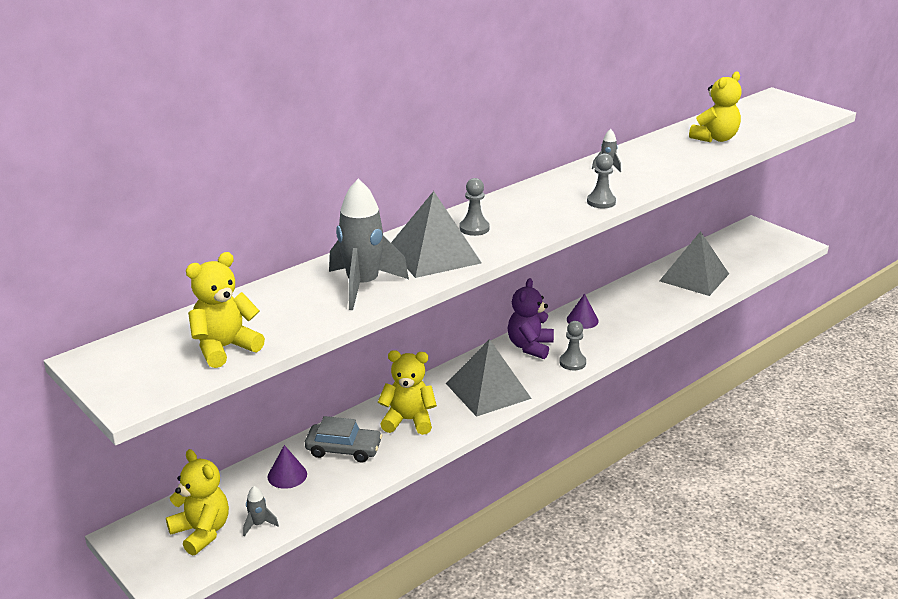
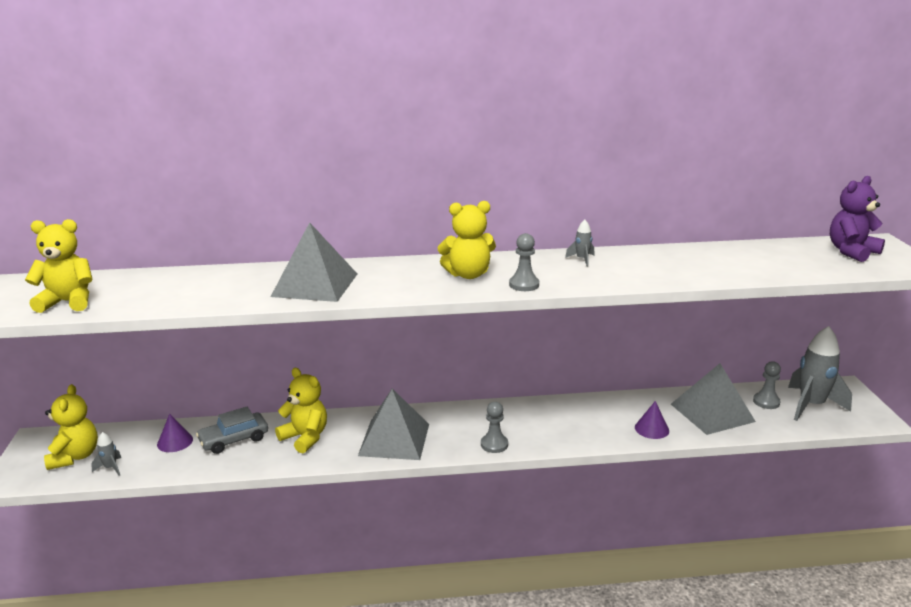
camera: 35 degrees right, 5 degrees down
grey car [305,416,382,463] -> grey car turned 105 degrees clockwise [196,407,268,454]
grey rocket [329,179,409,310] -> grey rocket moved to [788,326,852,421]
grey pawn [459,178,490,236] -> grey pawn moved to [753,361,781,409]
purple teddy bear [508,278,554,359] -> purple teddy bear moved to [830,176,885,262]
purple cone [567,293,599,329] -> purple cone moved to [635,401,669,439]
yellow teddy bear [689,71,742,142] -> yellow teddy bear moved to [438,201,496,279]

